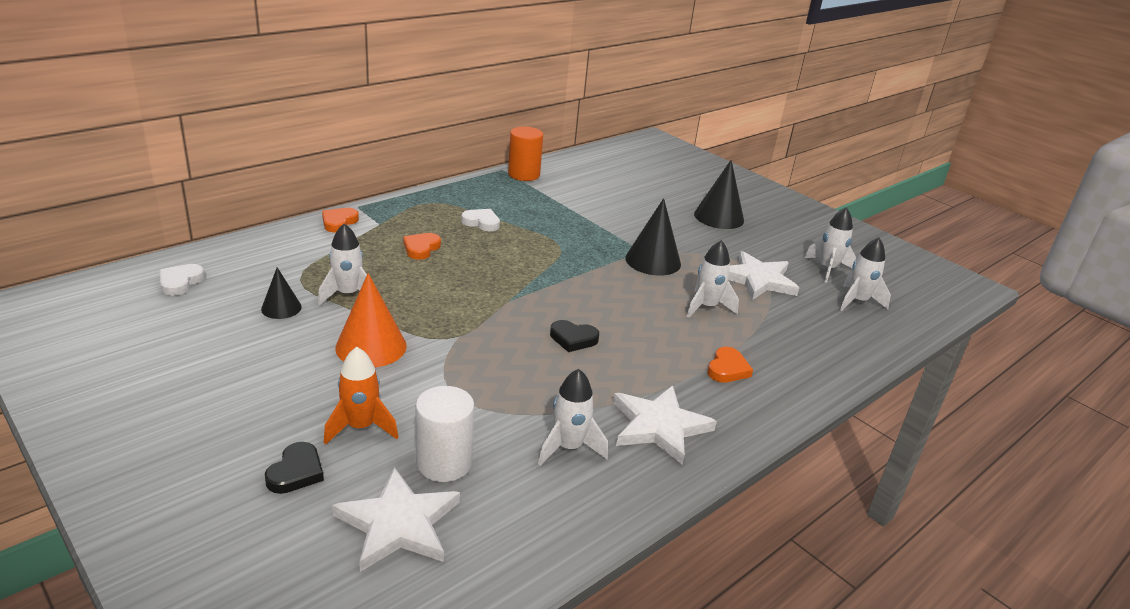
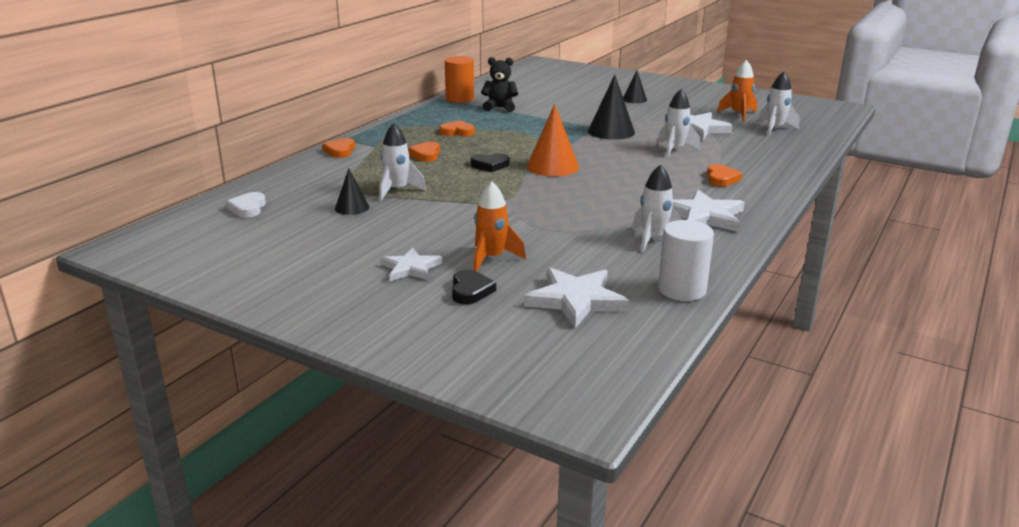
camera: 15 degrees left, 5 degrees down
orange cone [335,273,407,367] -> orange cone moved to [527,104,579,176]
white cylinder [416,386,474,482] -> white cylinder moved to [658,220,714,301]
white heart [461,209,500,231] -> orange heart [439,120,475,136]
black heart [550,320,599,352] -> black heart moved to [471,154,510,172]
black cone [694,160,744,229] -> black cone [623,70,647,103], size x0.58
white rocket [804,207,856,283] -> orange rocket [717,60,757,122]
none -> white star [381,247,443,281]
none -> black teddy bear [481,57,518,112]

